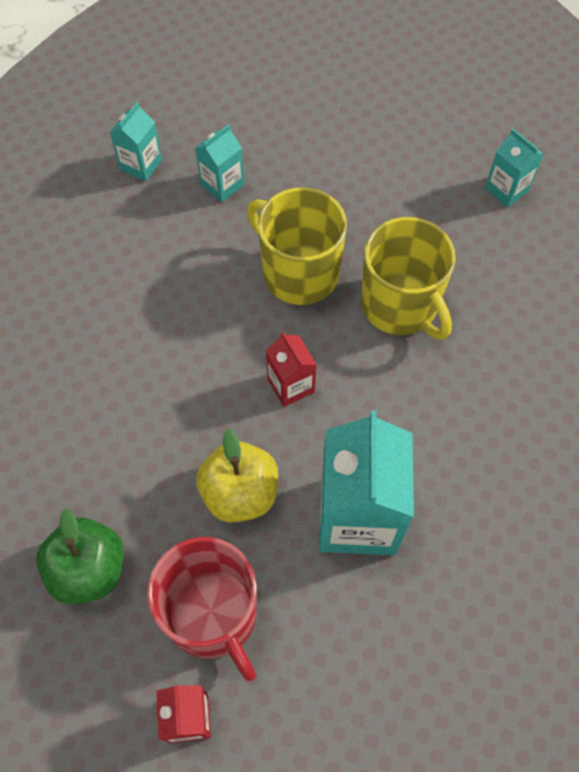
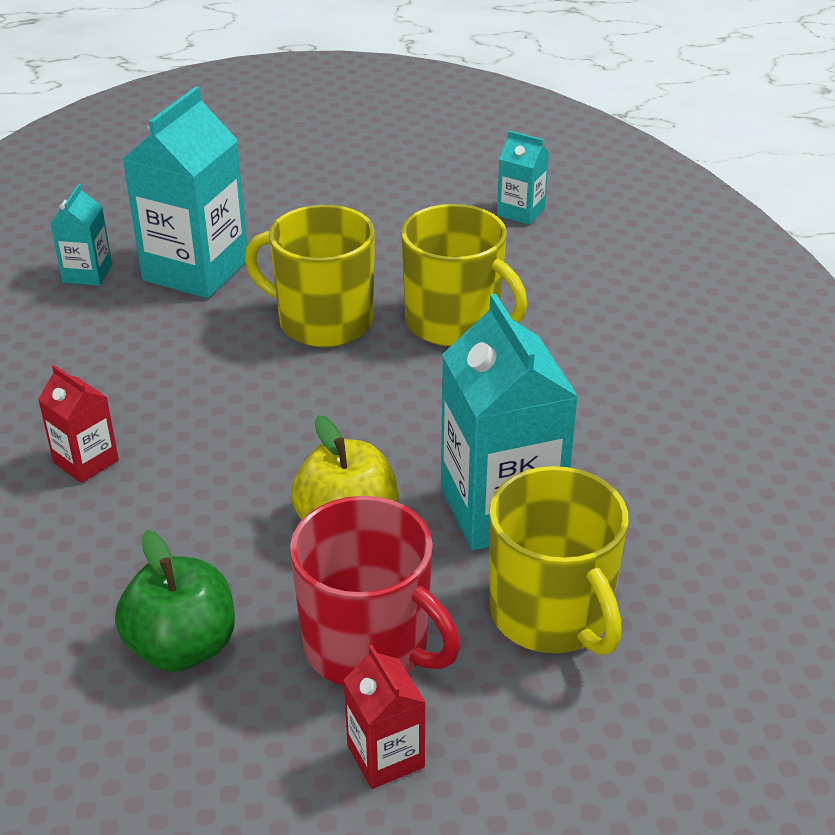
camera: 20 degrees left, 25 degrees down
turquoise carton [195,124,244,202] -> turquoise carton [122,86,247,298], size x2.00
red carton [266,332,317,407] -> red carton moved to [38,365,119,483]
none -> yellow mug [489,466,629,656]

